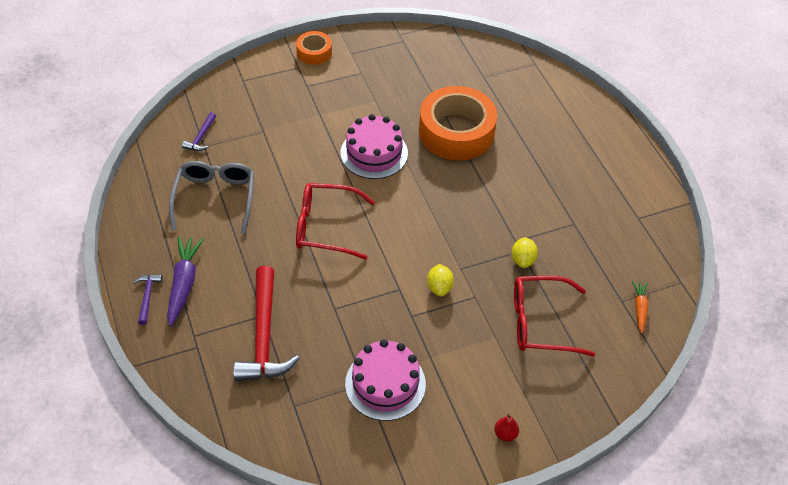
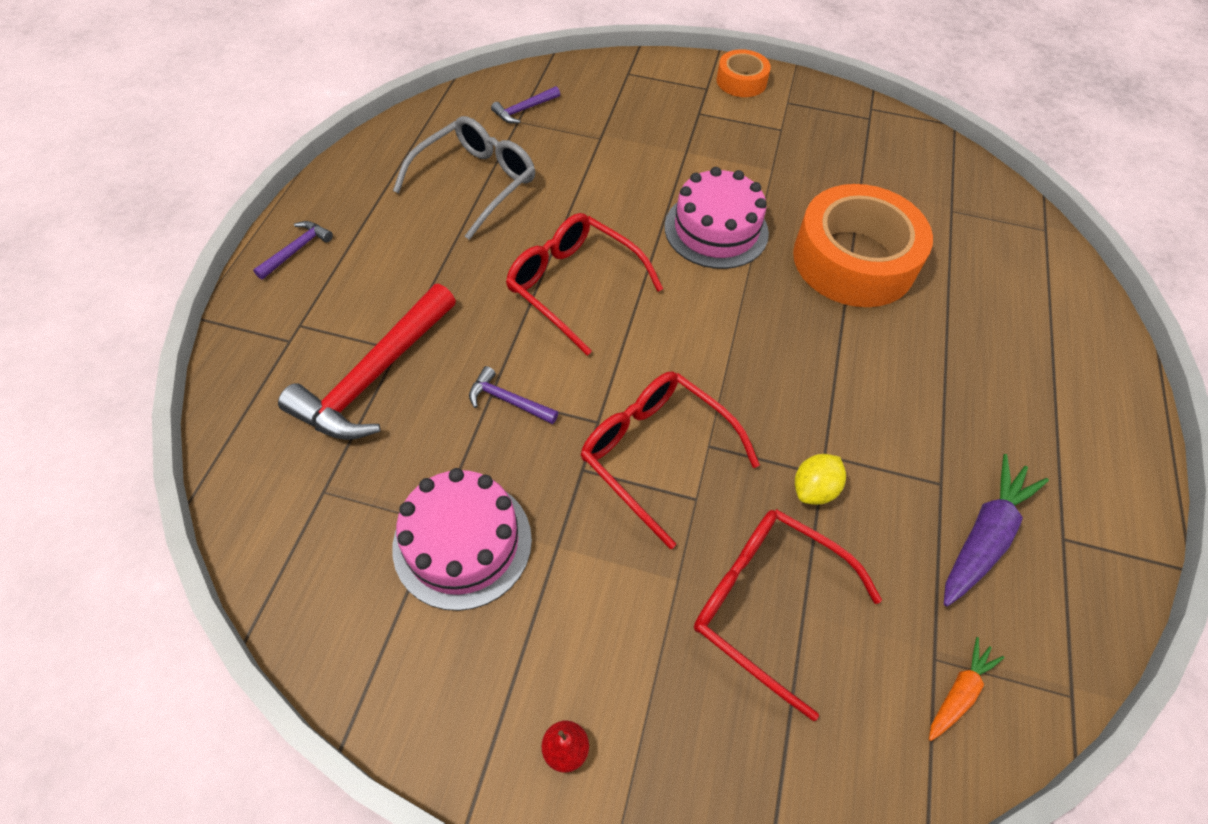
camera: 35 degrees right, 5 degrees up
purple carrot [167,237,204,326] -> purple carrot moved to [944,454,1049,606]
yellow lemon [427,264,454,296] -> red glasses [581,371,760,549]
none -> purple hammer [469,366,559,424]

